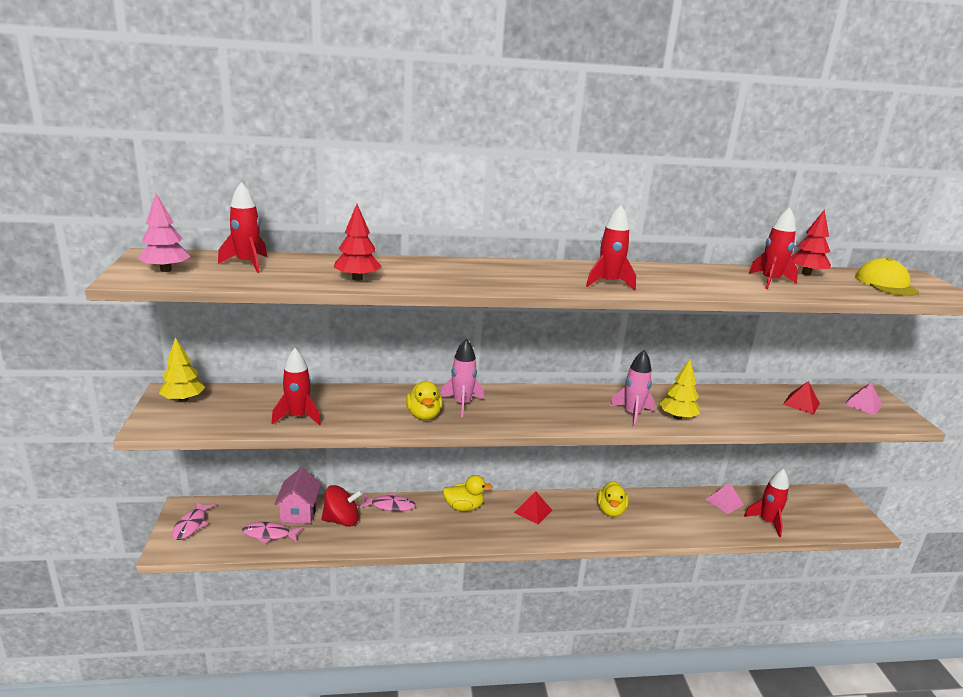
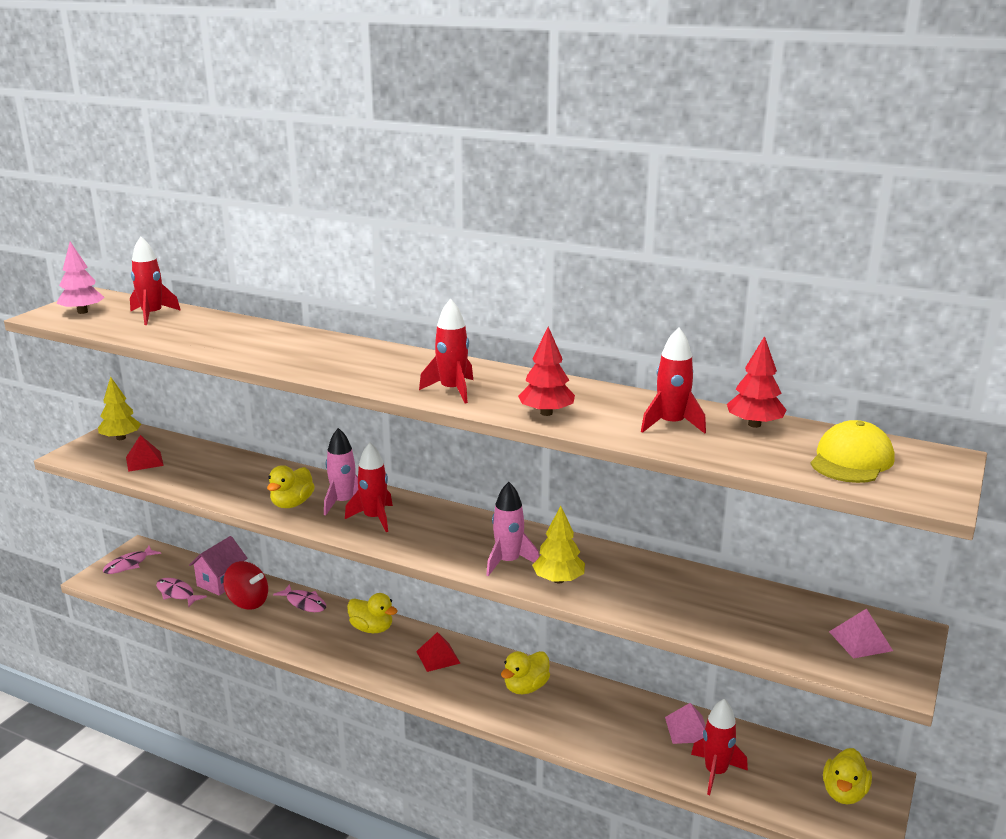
camera: 35 degrees right, 0 degrees up
red rocket [272,348,321,425] -> red rocket moved to [345,443,393,532]
red tree [333,204,382,281] -> red tree moved to [518,327,575,416]
red pyramid [783,381,820,415] -> red pyramid moved to [126,435,164,472]
none -> yellow duck [823,748,872,804]

